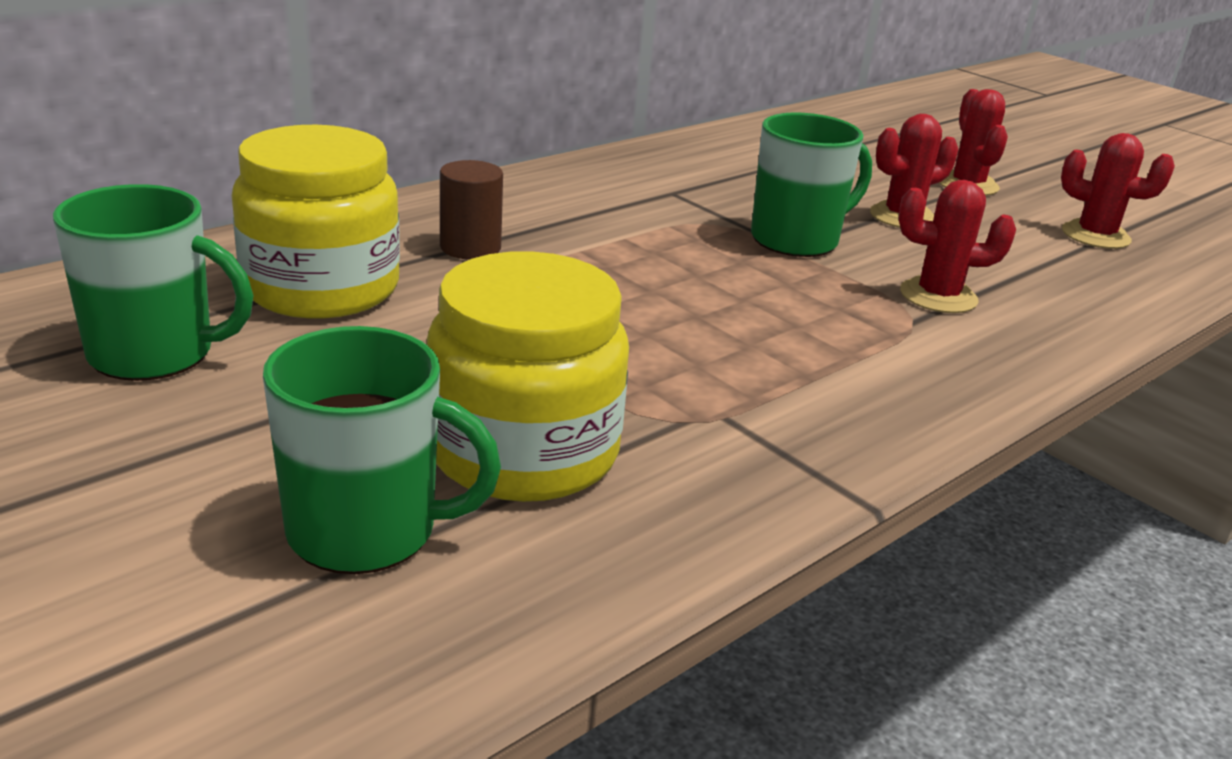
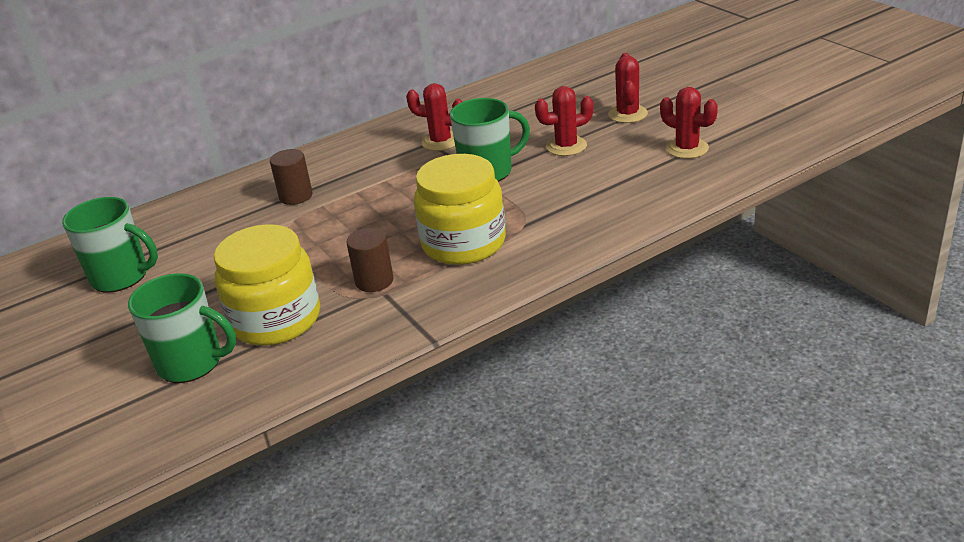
camera: 15 degrees right, 5 degrees up
yellow jar [232,125,400,318] -> yellow jar moved to [414,154,506,265]
red cactus [898,180,1016,313] -> red cactus moved to [406,83,462,151]
none -> brown cylinder [346,228,394,292]

